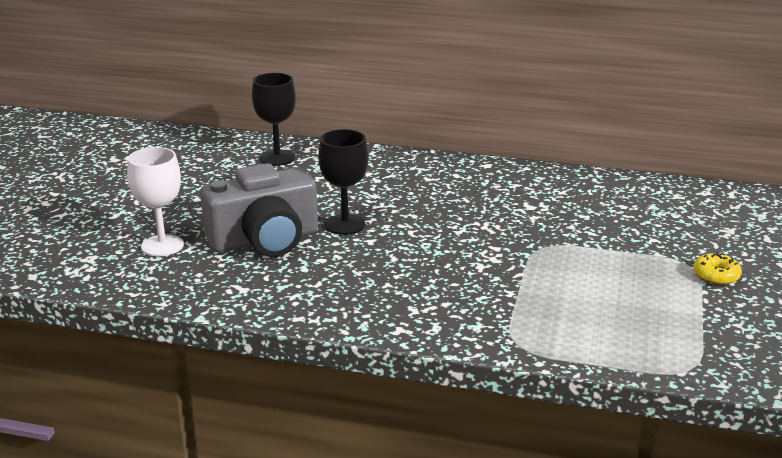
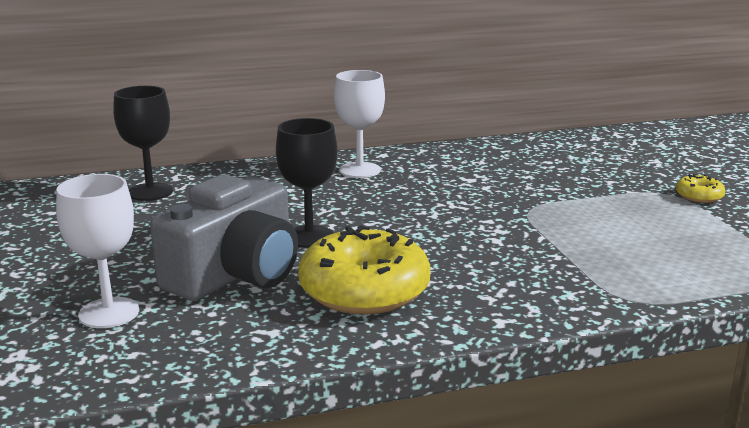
camera: 30 degrees left, 5 degrees down
none -> yellow donut [298,225,430,314]
none -> white goblet [334,70,385,178]

